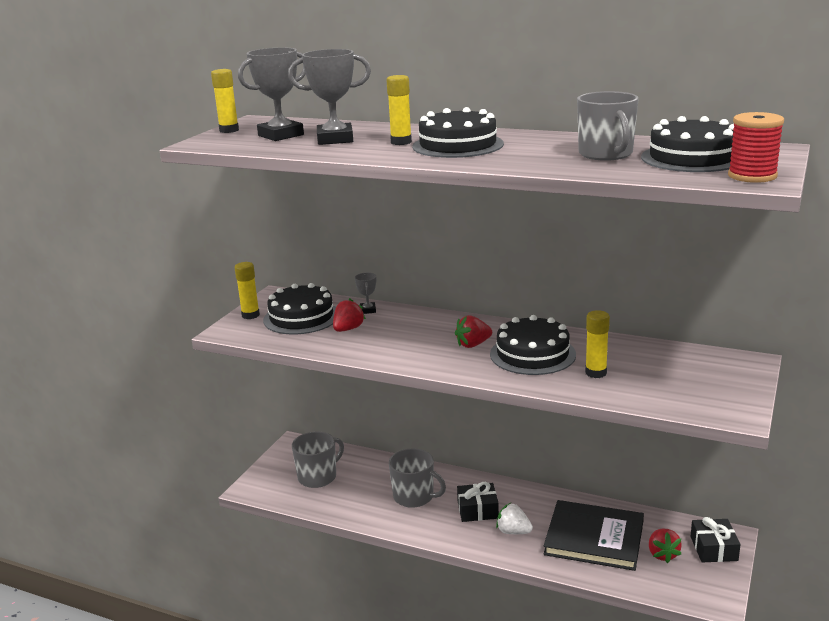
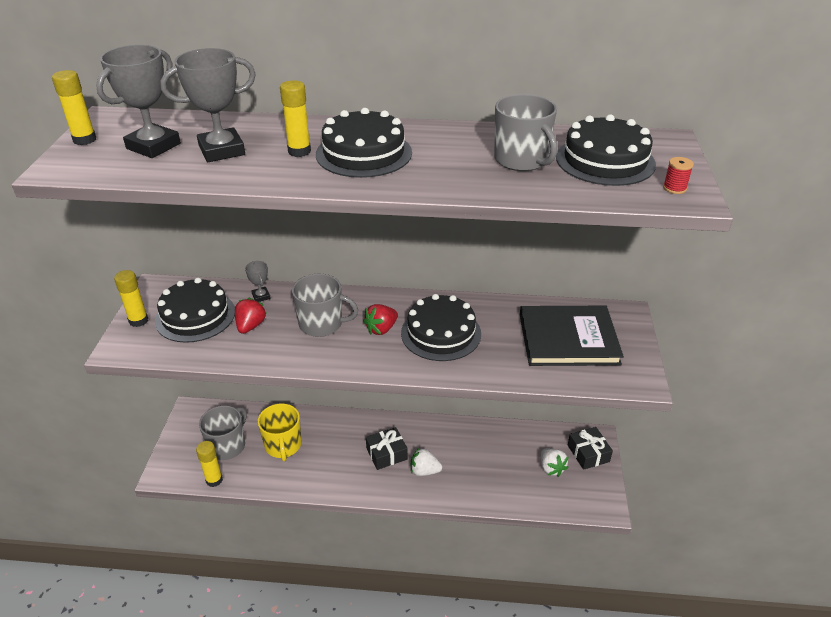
camera: 20 degrees left, 15 degrees up
grey mug [389,448,446,508] -> grey mug moved to [292,274,358,337]
black book [543,500,644,571] -> black book moved to [520,306,624,366]
yellow glue stick [585,310,610,378] -> yellow glue stick moved to [196,441,223,487]
red strawberry [649,528,682,563] -> white strawberry [541,448,569,477]
red spool [728,112,784,183] -> red spool [663,157,694,194], size x0.52
none -> yellow mug [258,403,301,461]

